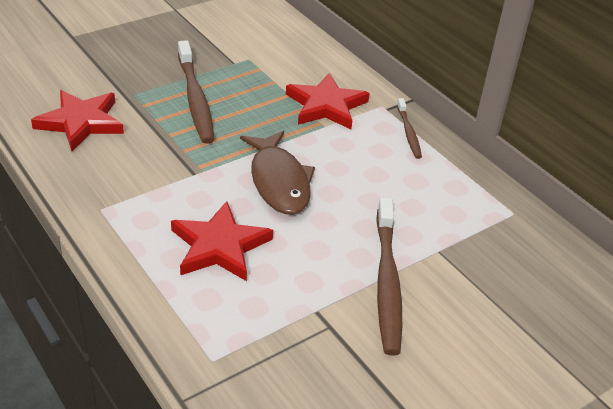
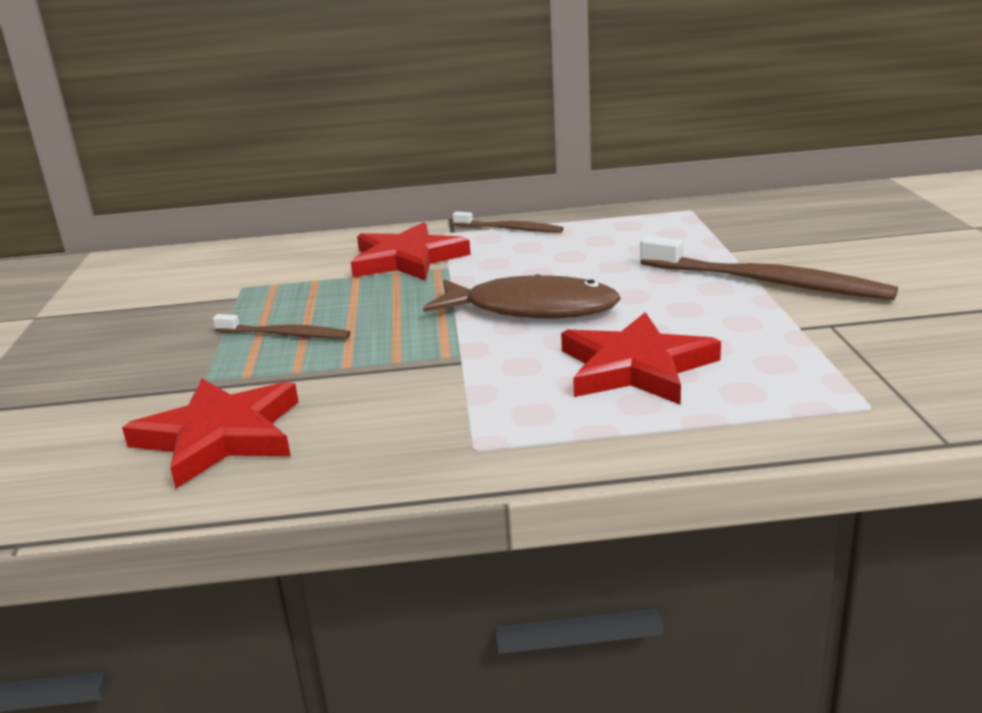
camera: 55 degrees left, 15 degrees down
brown toothbrush [178,40,215,144] -> brown toothbrush [213,314,350,339], size x0.55

